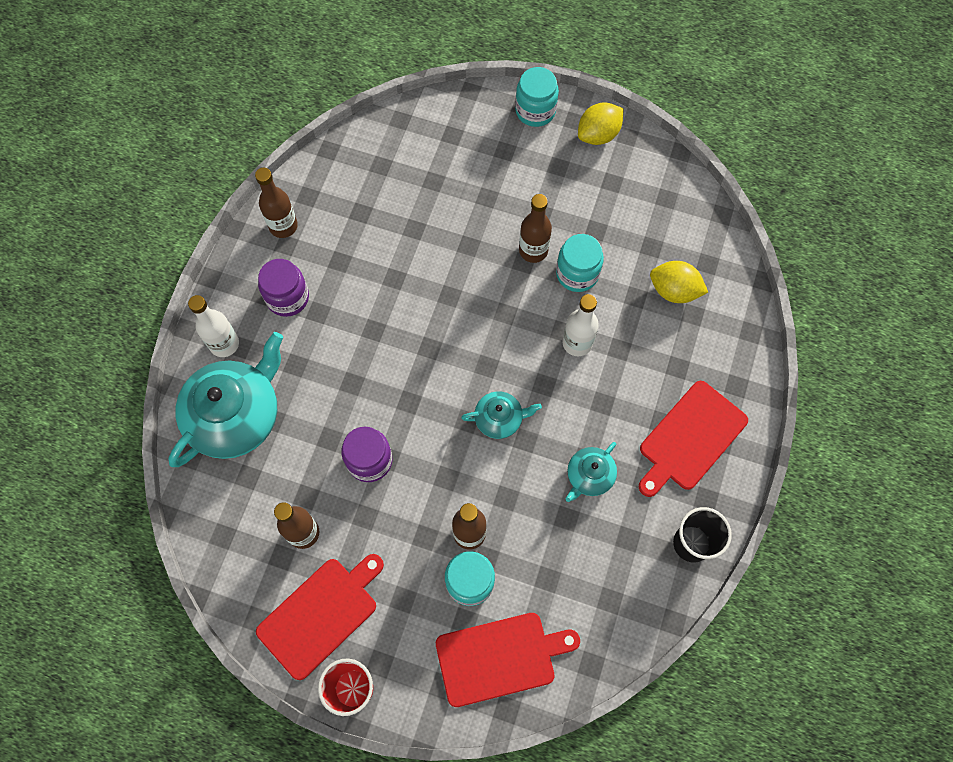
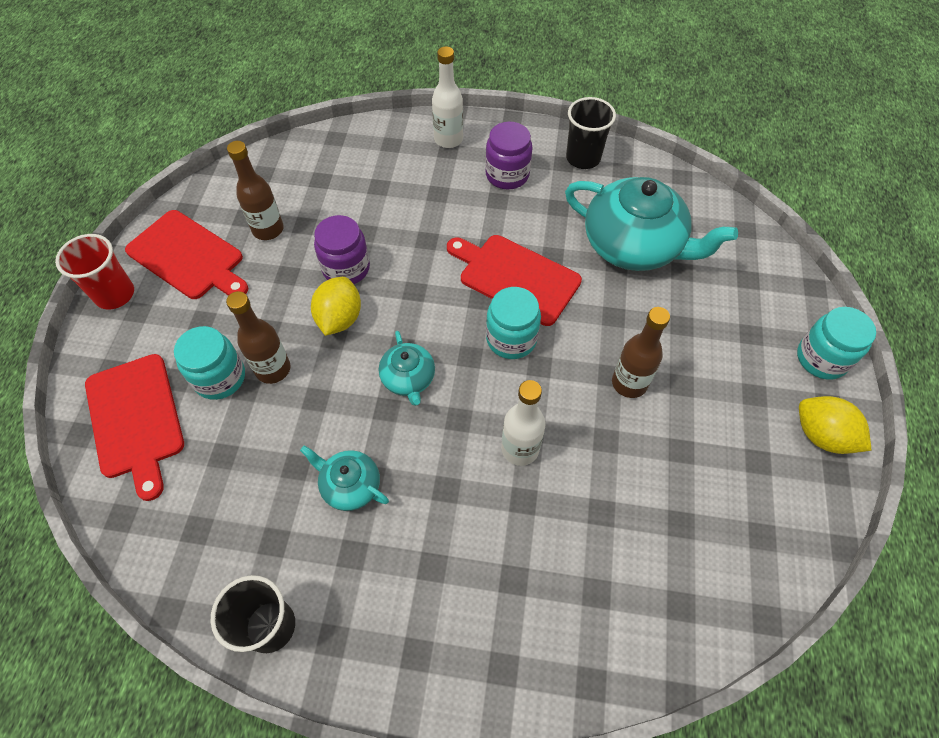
camera: 80 degrees right, 10 degrees down
turquoise teapot [168,332,283,467] -> turquoise teapot moved to [565,177,738,271]
brown bottle [255,168,298,238] -> black cup [566,97,616,169]
turquoise jar [556,234,604,292] -> turquoise jar moved to [486,287,541,359]
red cutting board [639,381,748,497] -> red cutting board moved to [447,235,582,326]
yellow lemon [650,261,708,303] -> yellow lemon moved to [311,277,361,336]

